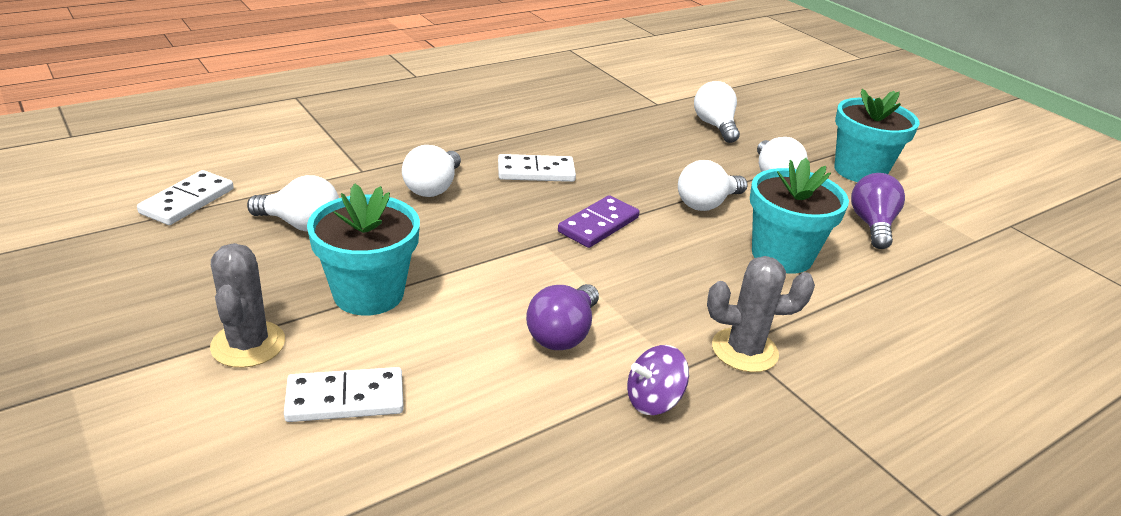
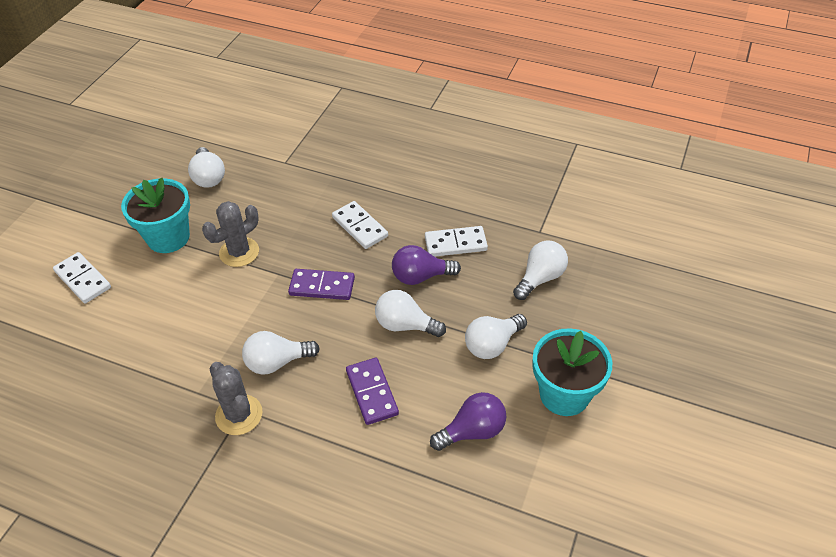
camera: 60 degrees right, 15 degrees up
white domino [137,170,234,225] -> white domino moved to [425,226,488,257]
grey cactus [210,243,285,368] -> grey cactus moved to [202,201,259,267]
white light bulb [402,145,461,197] -> white light bulb moved to [242,331,320,375]
purple light bulb [526,284,599,350] -> purple light bulb moved to [392,245,461,285]
purple spinning top [627,345,689,415] -> none
turquoise flower pot [750,158,849,274] -> purple domino [346,358,399,425]

